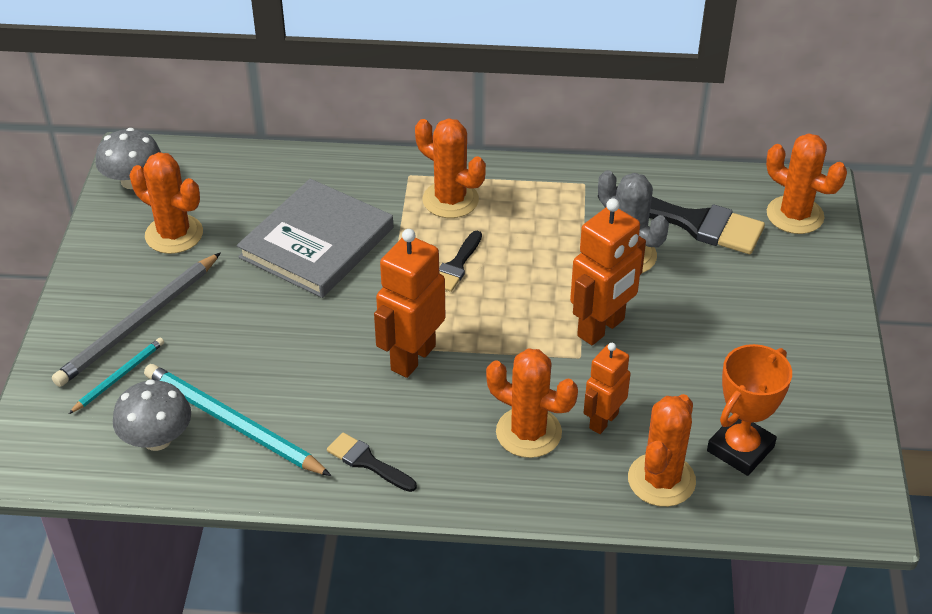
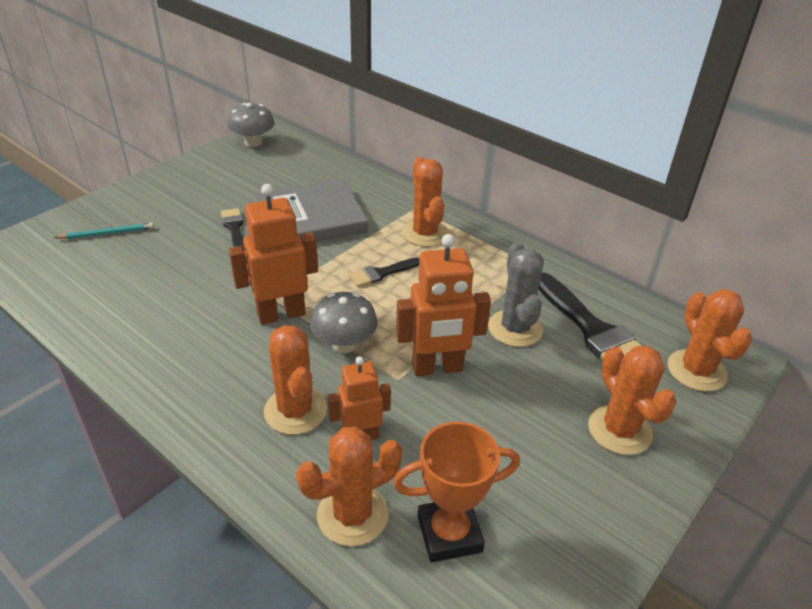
camera: 35 degrees right, 5 degrees down
grey pencil [52,252,221,387] -> none
grey mushroom [113,379,191,451] -> grey mushroom moved to [310,292,378,353]
orange cactus [130,152,203,254] -> orange cactus moved to [588,346,677,455]
turquoise pencil [144,364,331,476] -> none
black brush [327,432,417,492] -> black brush moved to [221,208,244,250]

